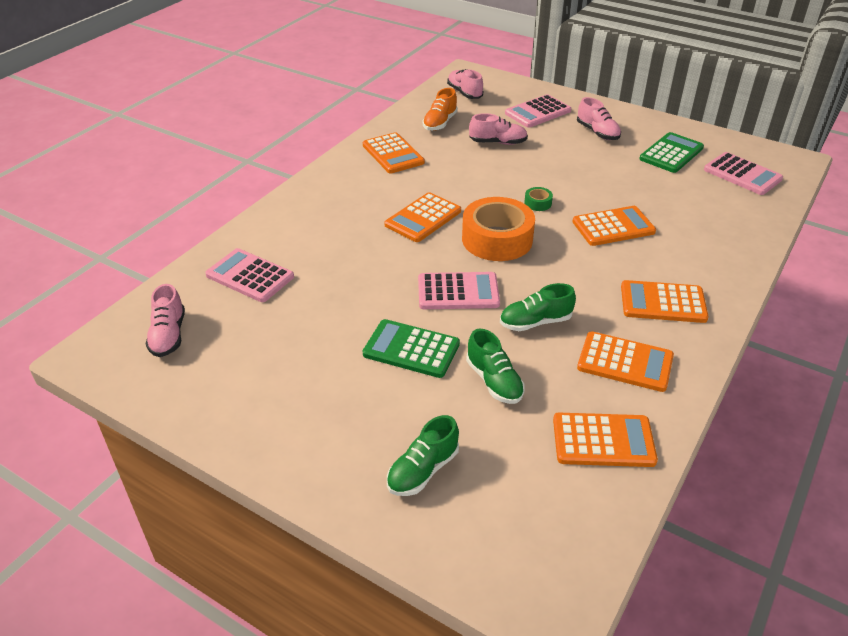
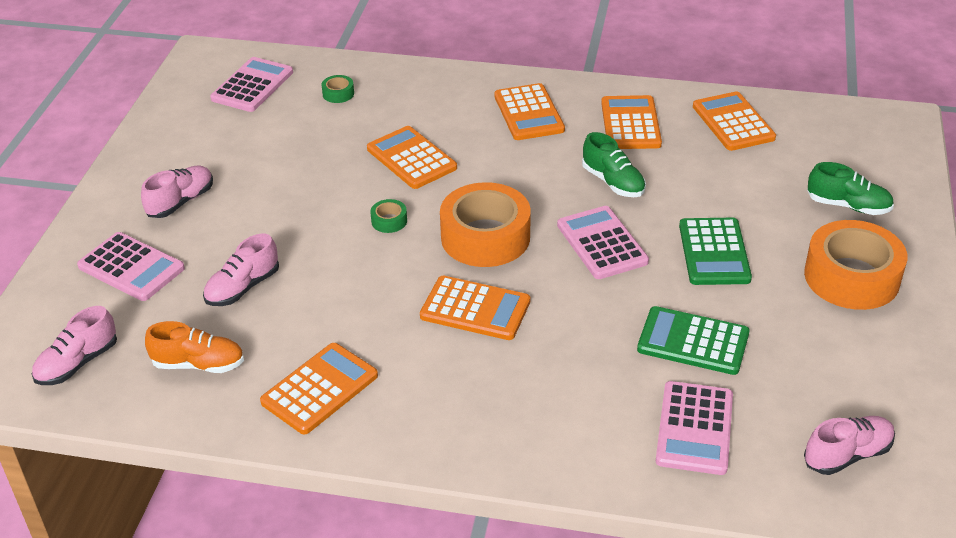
camera: 110 degrees left, 0 degrees up
green shoe [466,328,525,404] -> none
pink shoe [469,113,528,145] -> pink shoe turned 120 degrees counterclockwise [203,234,279,306]
green calculator [639,132,704,173] -> green calculator moved to [637,306,750,375]
none -> green tape [321,75,354,103]
none -> orange tape [804,220,908,310]

